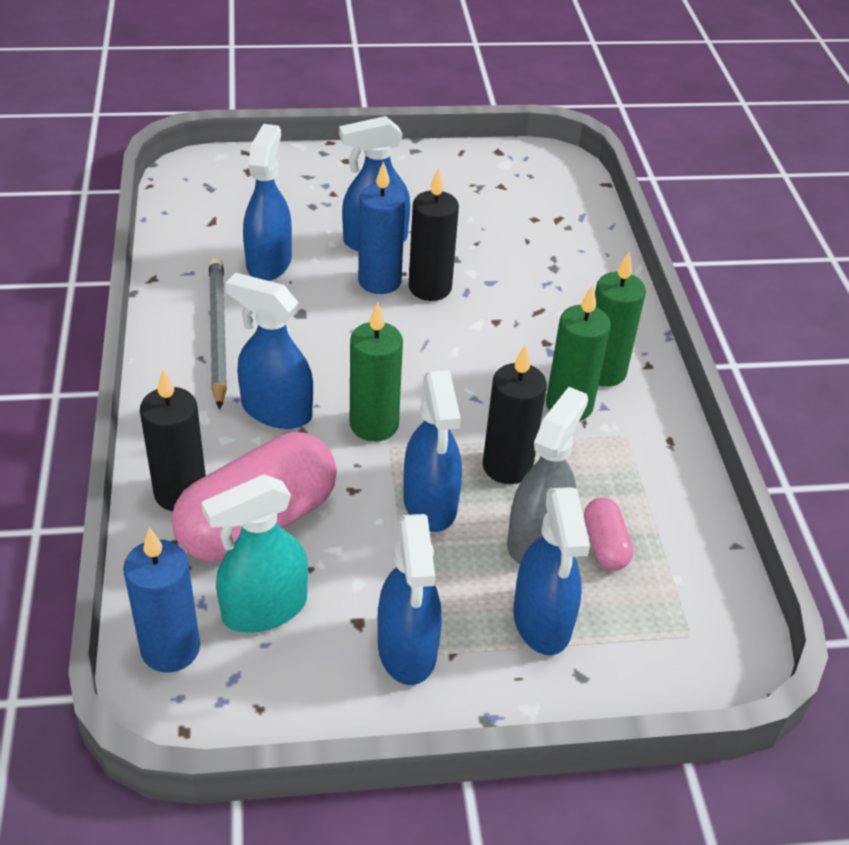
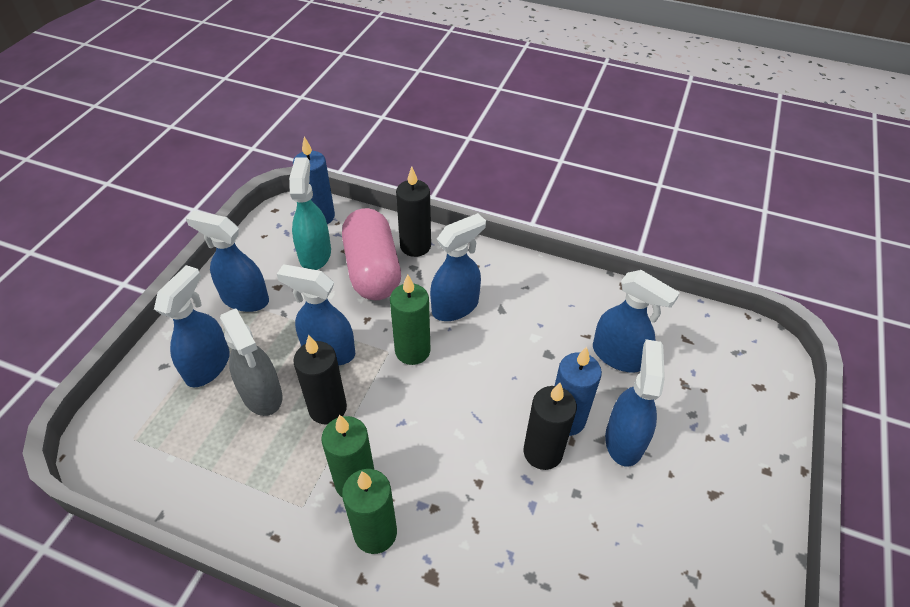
camera: 120 degrees right, 5 degrees up
grey pencil [209,257,227,410] -> none
blue spray bottle [513,487,590,655] -> blue spray bottle turned 90 degrees clockwise [154,265,230,387]
pink capsule [584,498,633,570] -> none

